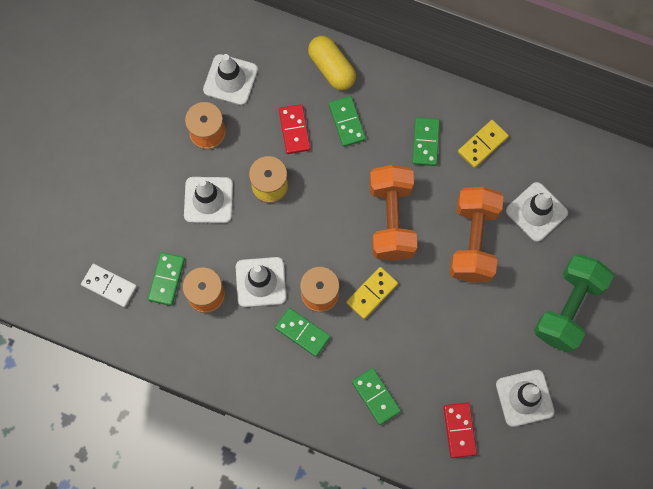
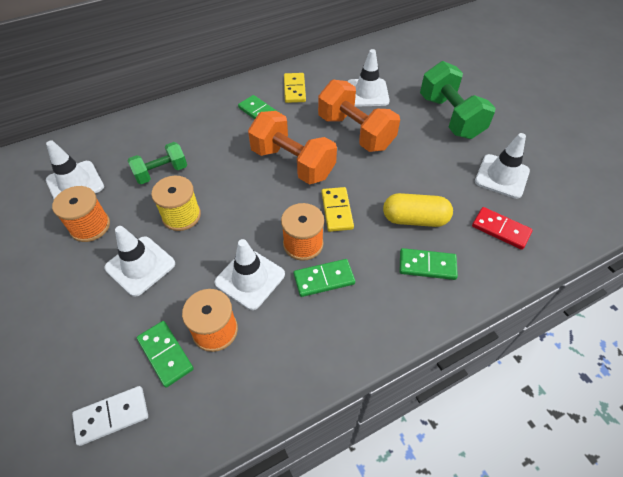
camera: 50 degrees left, 20 degrees down
red domino [279,104,310,154] -> green dumbbell [128,142,187,184]
yellow capsule [308,36,356,90] -> yellow capsule moved to [383,193,453,227]
green domino [329,96,366,147] -> none

